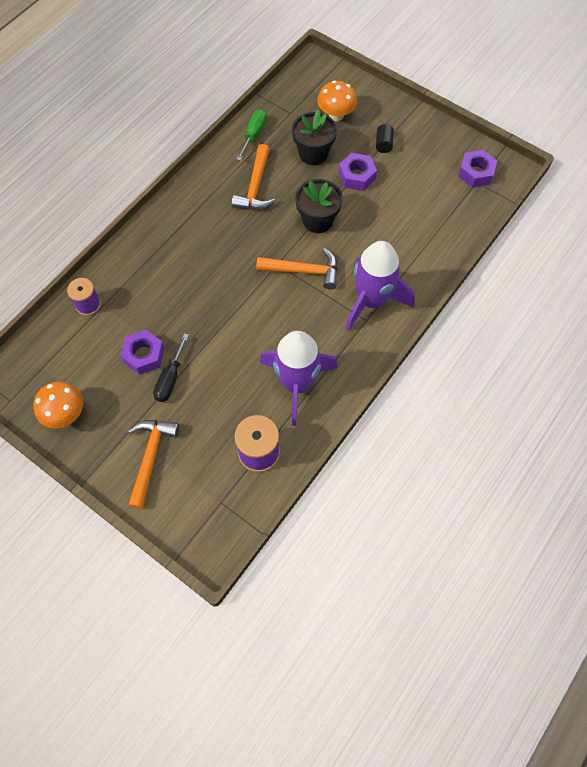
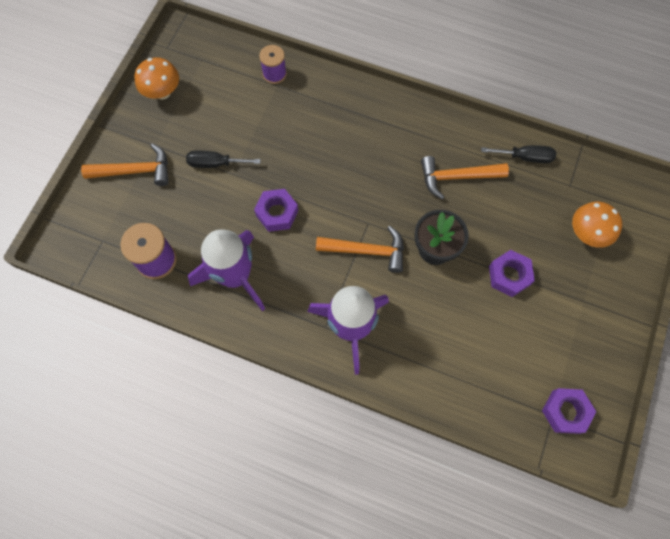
camera: 75 degrees right, 5 degrees up
purple nut [121,330,164,375] -> purple nut moved to [254,189,298,232]
green screwdriver [237,109,267,161] -> black screwdriver [481,145,556,163]
orange hammer [256,248,338,289] -> orange hammer turned 75 degrees counterclockwise [316,226,404,273]
black flower pot [292,110,337,165] -> none
black cylinder [376,124,394,153] -> none

